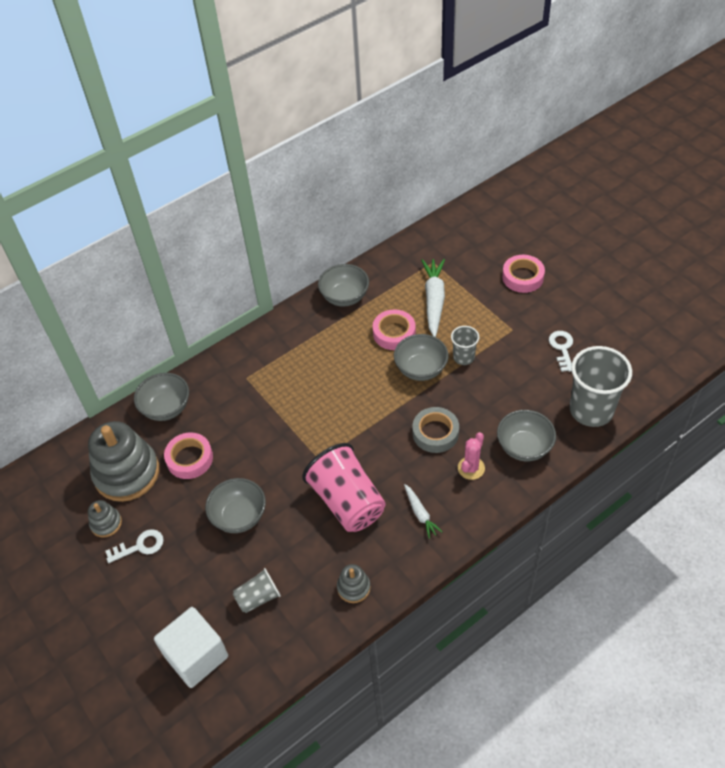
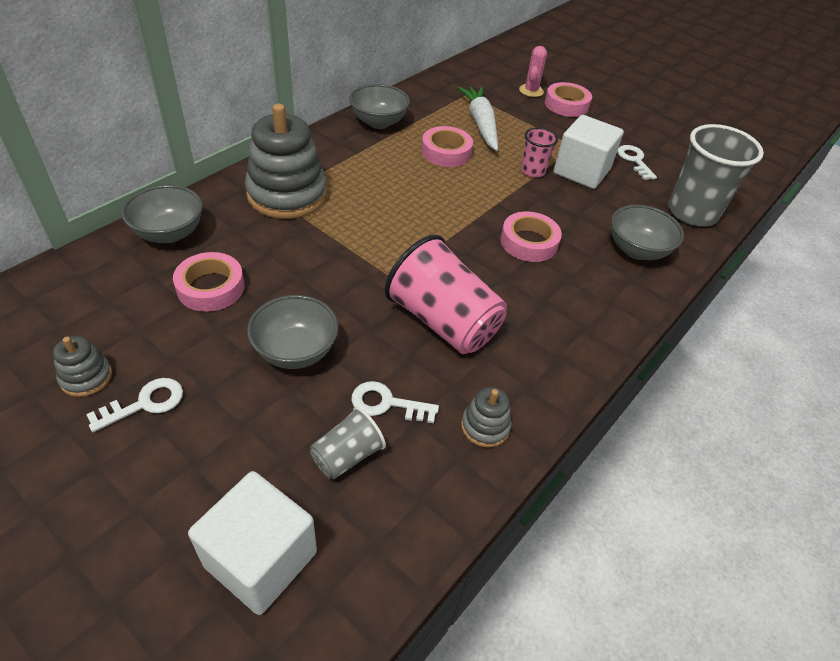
camera: 20 degrees left, 5 degrees down
grey stacking toy [88,421,159,502] -> grey stacking toy moved to [245,104,327,219]
grey bowl [394,334,449,381] -> none
white carrot [404,484,442,539] -> none
grey tape [412,407,459,453] -> pink tape [501,211,562,262]
grey cup [451,326,479,365] -> pink cup [521,128,558,177]
pink cactus [458,432,485,480] -> pink cactus moved to [519,46,547,97]
none -> white key [351,381,439,424]
none -> white cube [553,115,624,189]

